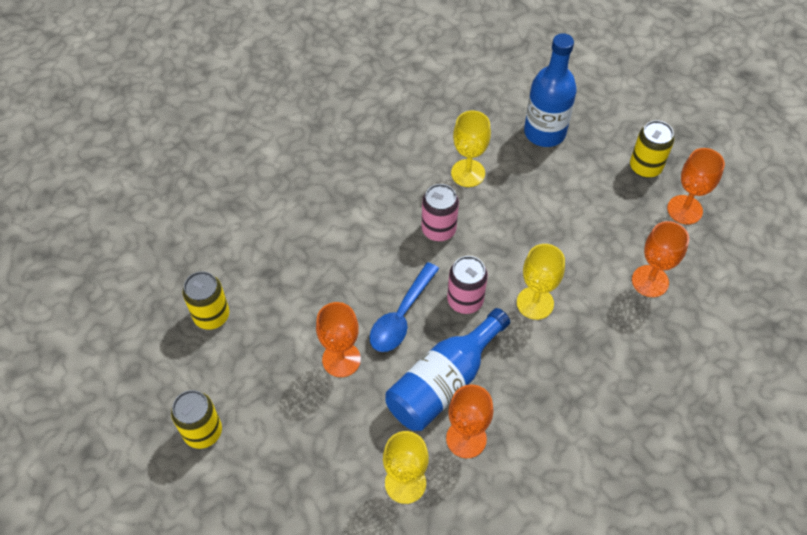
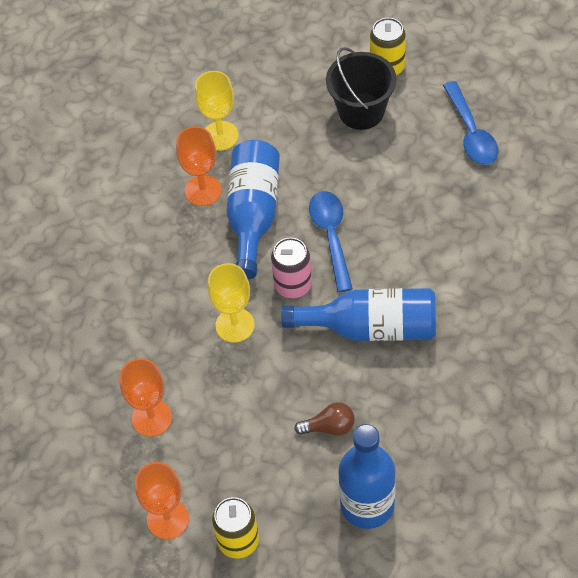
camera: 145 degrees right, 0 degrees up
yellow can [183,271,229,330] -> blue spoon [443,81,498,165]
orange goblet [316,302,361,377] -> none
pink can [421,184,459,241] -> blue bottle [281,288,436,341]
yellow goblet [451,110,491,187] -> none
none -> brown light bulb [294,402,355,436]
none -> black bucket [326,47,397,130]

